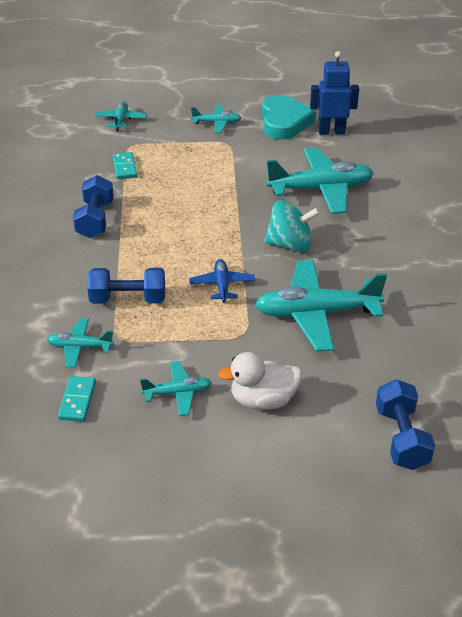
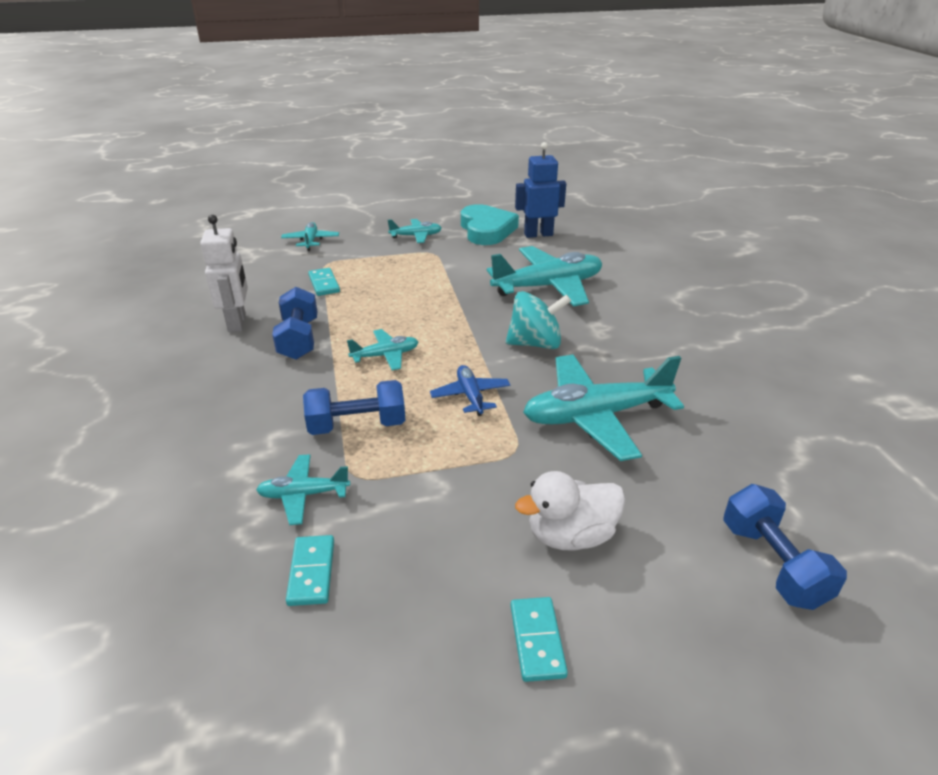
camera: 10 degrees left, 5 degrees down
turquoise plane [140,361,212,416] -> turquoise plane moved to [347,329,418,370]
none -> white robot [200,215,248,332]
none -> turquoise domino [511,597,568,682]

